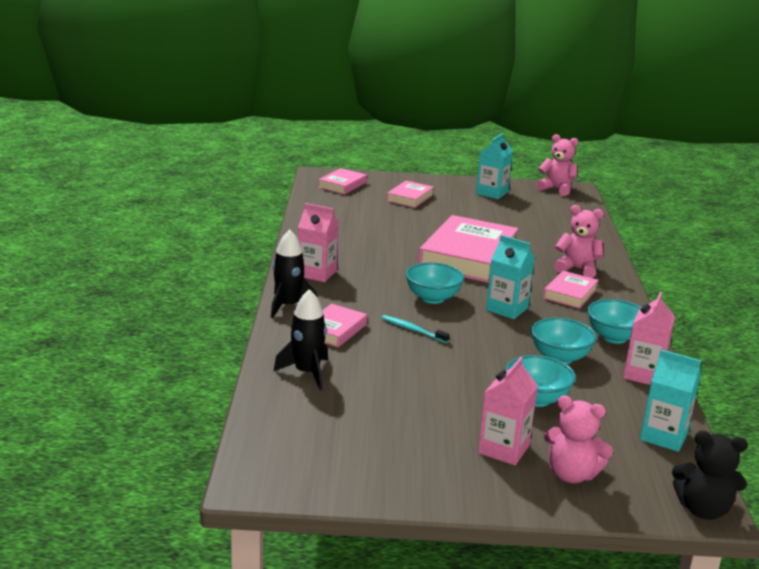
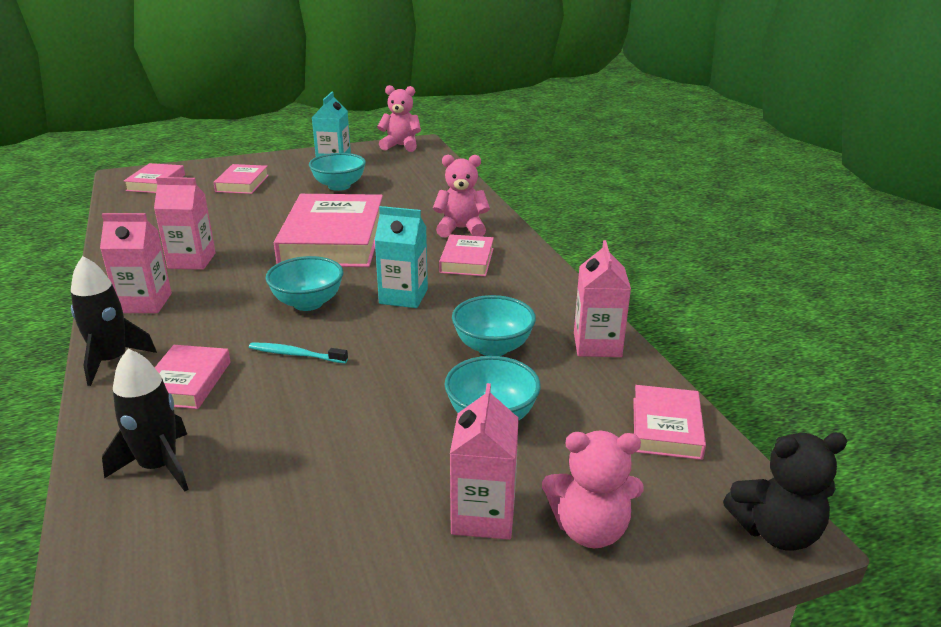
camera: 20 degrees left, 5 degrees up
turquoise bowl [587,299,641,344] -> turquoise bowl moved to [309,153,366,191]
turquoise carton [640,350,701,452] -> pink book [633,385,706,460]
none -> pink carton [154,177,216,270]

